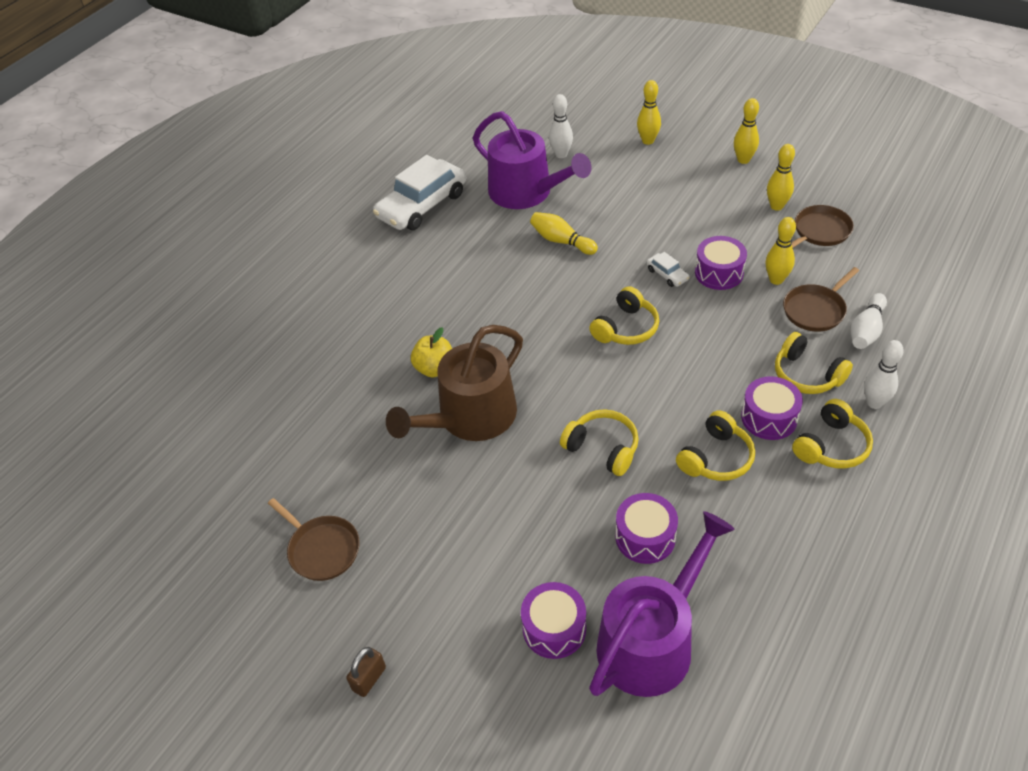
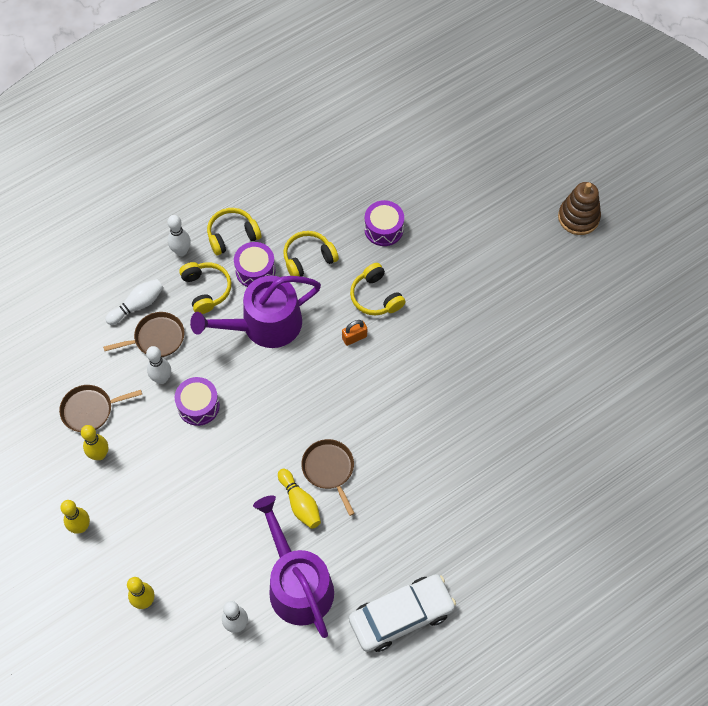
camera: 160 degrees left, 15 degrees up
brown pan [268,498,360,581] -> brown pan moved to [301,439,355,516]
brown padlock [346,647,386,697] -> brown stacking toy [558,182,601,235]
brown watering can [386,325,523,441] -> none
yellow apple [411,327,452,377] -> none
purple drum [521,582,586,659] -> none
yellow headphones [589,286,659,345] -> none
purple watering can [589,511,735,697] -> purple watering can moved to [190,276,321,348]
white car [646,252,690,287] -> none
yellow bowling pin [766,217,796,285] -> white bowling pin [146,346,171,384]
none -> orange padlock [342,320,367,346]

